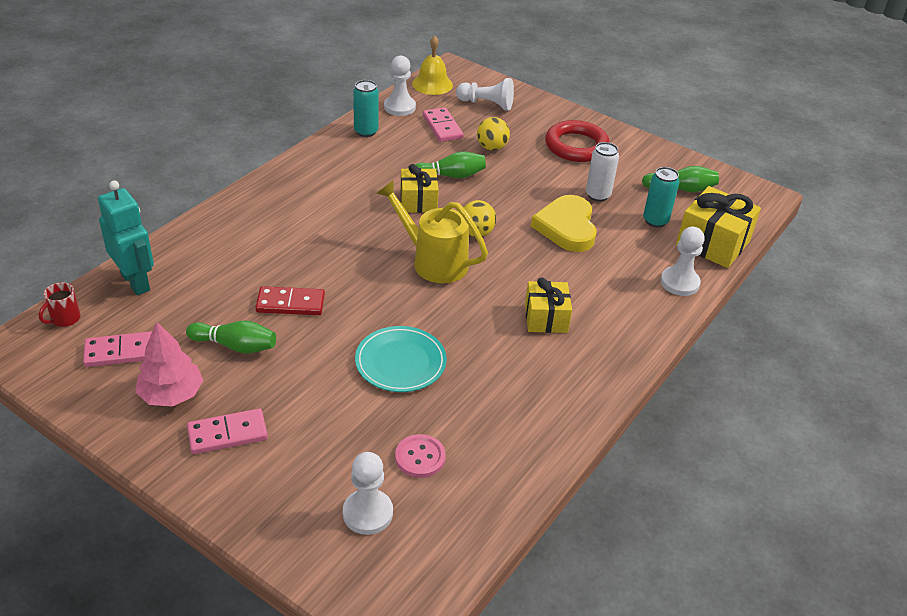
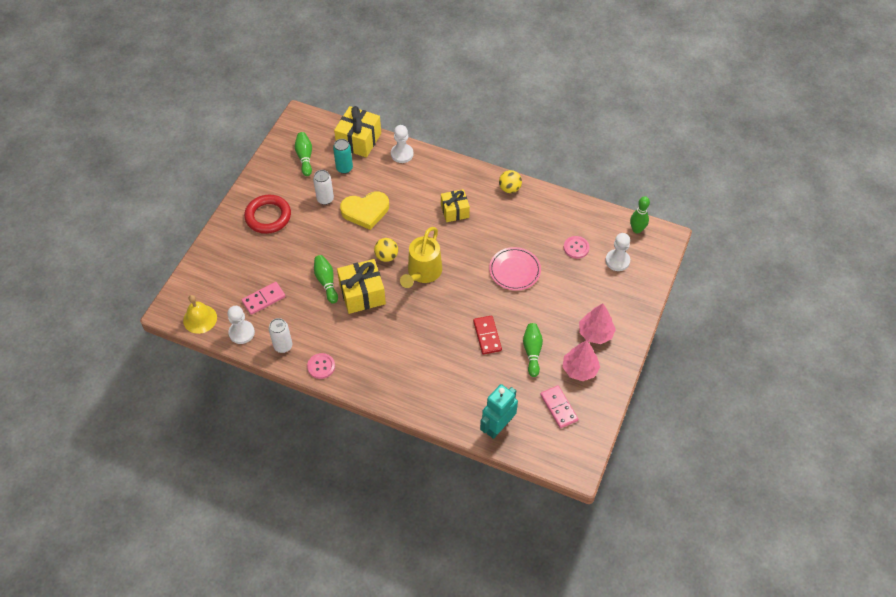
camera: 100 degrees left, 15 degrees up
red mug [39,282,81,327] -> none
pink domino [187,409,268,454] -> pink tree [579,303,616,344]
turquoise can [353,80,379,137] -> white can [269,318,292,353]
turquoise plate [355,326,447,392] -> pink plate [489,247,541,290]
yellow gift [400,164,439,213] -> yellow gift [337,259,386,314], size x1.52
white pawn [456,78,514,111] -> none
yellow ball [477,117,510,151] -> yellow ball moved to [499,170,522,193]
none -> pink button [307,353,335,379]
none -> green bowling pin [630,196,650,234]

